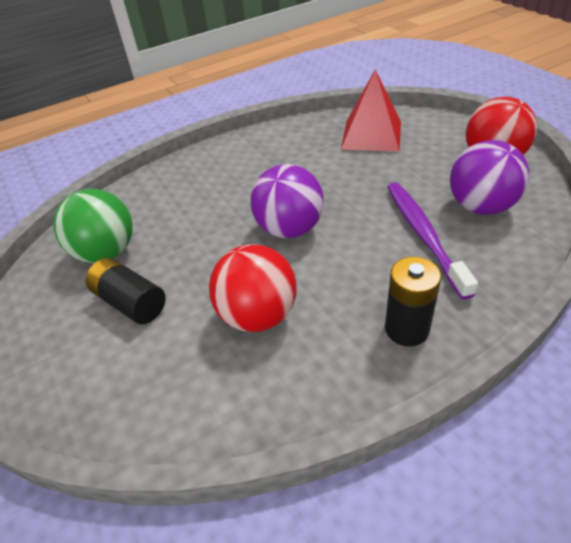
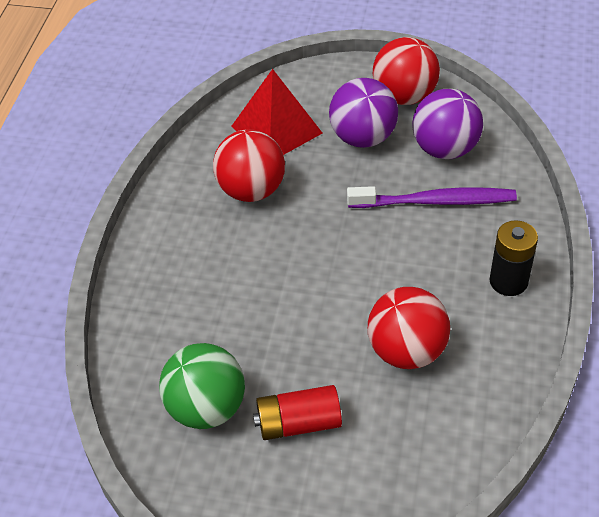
camera: 50 degrees left, 5 degrees up
black battery [86,258,166,324] -> red battery [253,385,342,440]
purple ball [251,164,324,238] -> purple ball moved to [329,78,398,148]
purple toothbrush [387,182,478,300] -> purple toothbrush turned 150 degrees clockwise [347,186,517,208]
none -> red ball [213,129,285,202]

